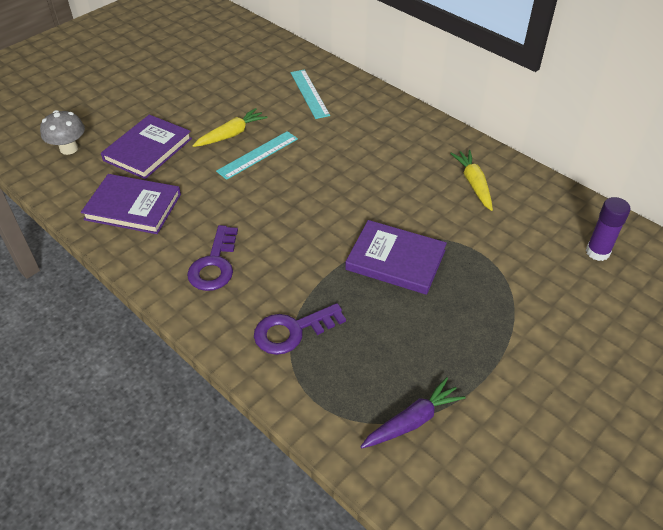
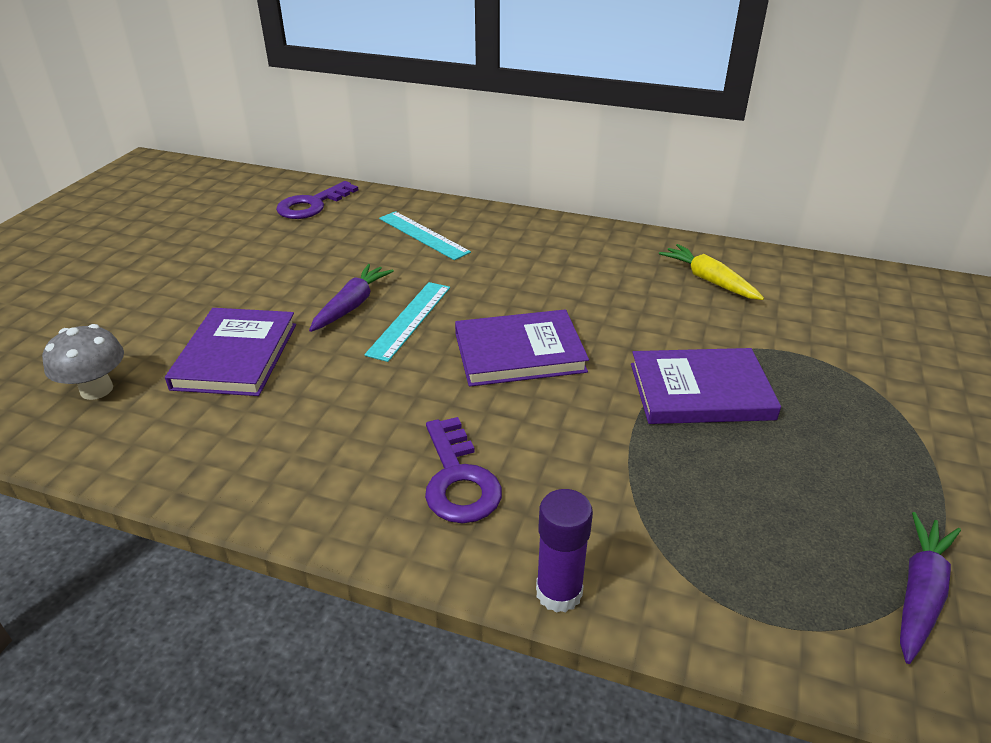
camera: 25 degrees left, 10 degrees down
purple book [81,174,181,234] -> purple book moved to [455,309,589,387]
yellow carrot [193,108,268,147] -> purple carrot [309,264,394,332]
purple key [254,303,346,355] -> purple key moved to [276,181,358,219]
purple glue stick [586,197,631,261] -> purple glue stick moved to [536,489,593,613]

